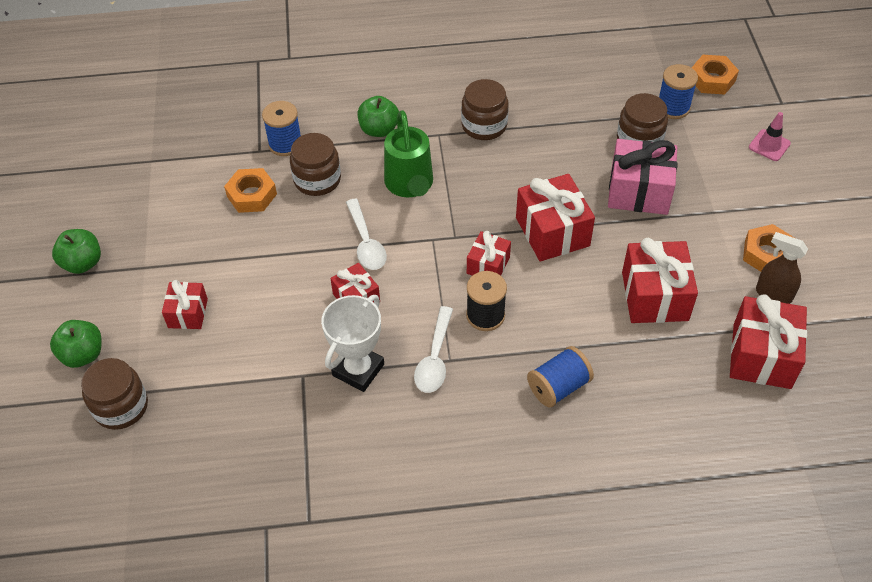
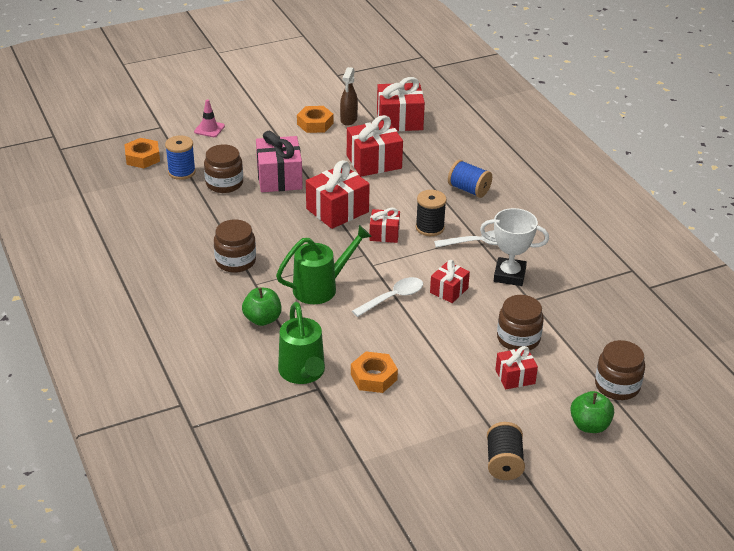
camera: 110 degrees left, 15 degrees down
green apple [52,229,101,274] -> black spool [487,422,525,480]
blue spool [262,101,301,156] -> green watering can [278,302,325,384]
brown jar [290,133,341,196] -> brown jar moved to [497,295,544,351]

